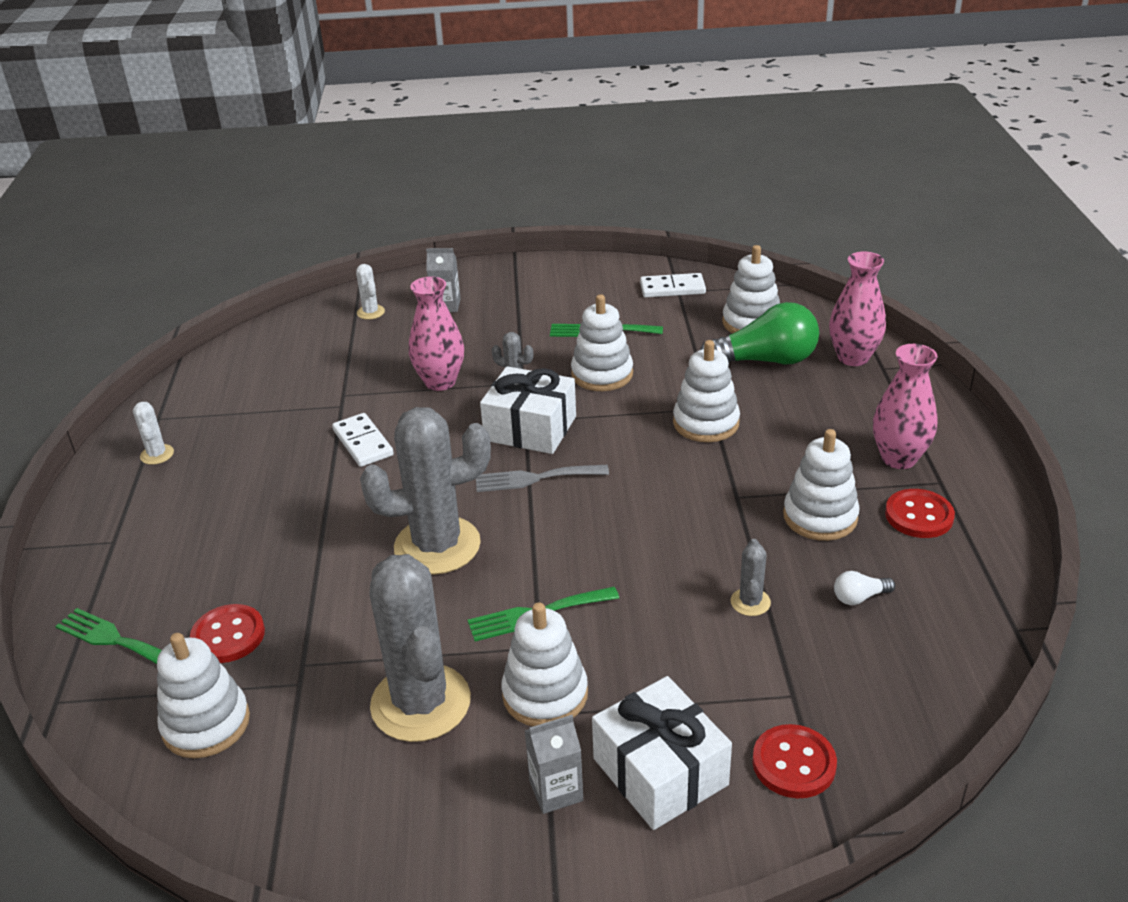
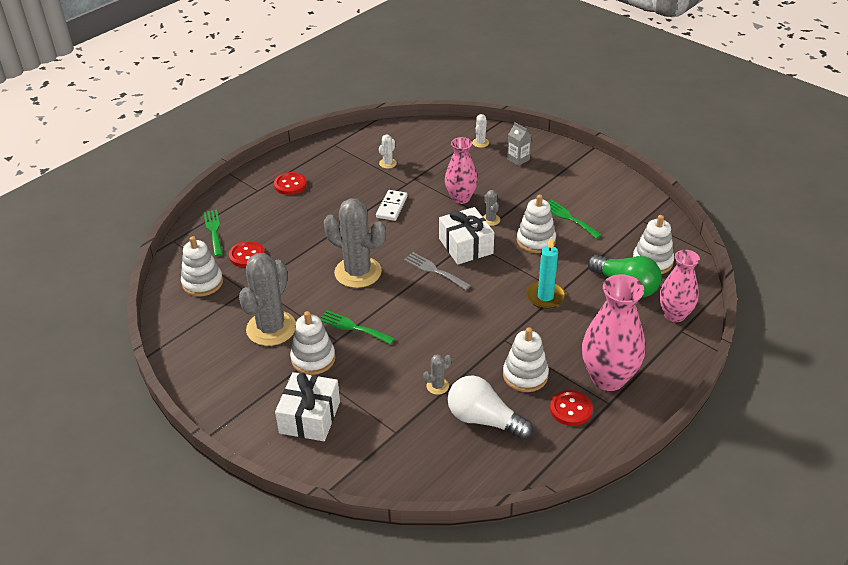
camera: 45 degrees right, 5 degrees up
white cactus [133,402,174,465] -> white cactus moved to [379,135,397,169]
grey carton [524,715,583,814] -> none
white domino [640,273,706,298] -> none
white stacking toy [673,340,740,442] -> turquoise candle [526,237,566,309]
red button [752,724,837,798] -> red button moved to [274,172,307,195]
white light bulb [834,571,895,605] -> white light bulb [448,375,533,440], size x2.33
pink vase [873,344,938,469] -> pink vase [582,274,645,391], size x1.52

